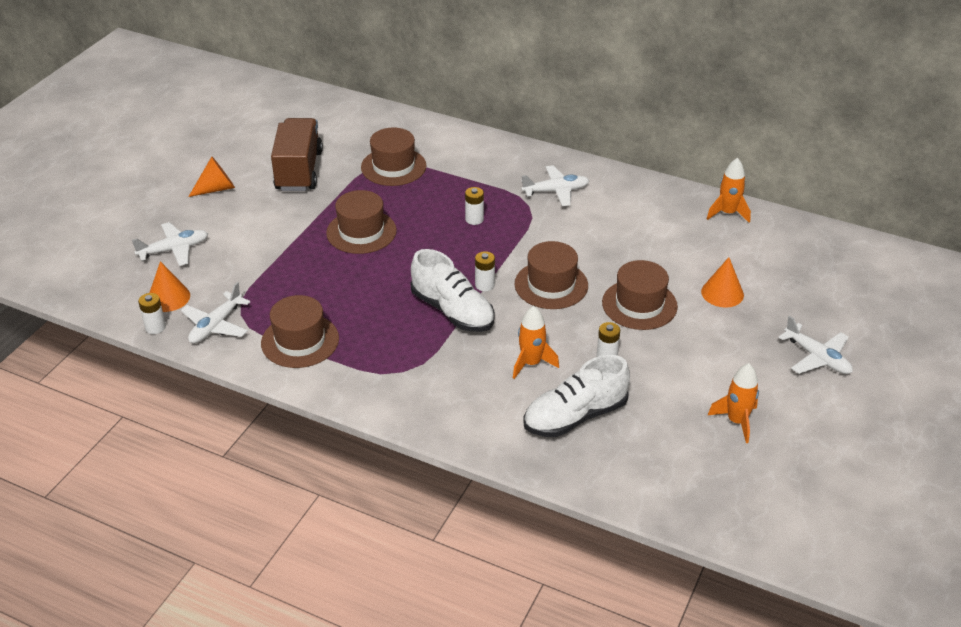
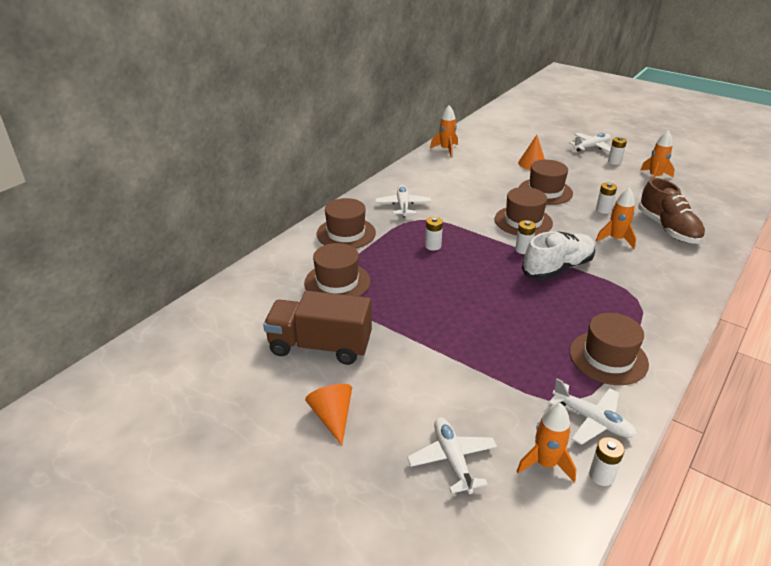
camera: 80 degrees left, 5 degrees down
orange cone [149,261,190,312] -> orange rocket [517,403,577,482]
brown hat [326,190,397,254] -> brown hat moved to [316,198,376,249]
white shoe [523,355,630,437] -> brown shoe [638,178,705,244]
none -> white battery [608,137,627,165]

